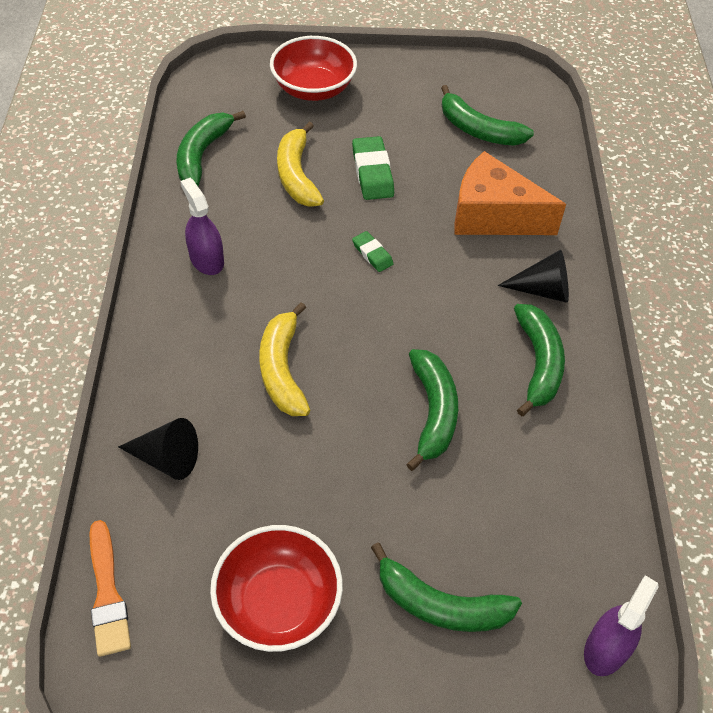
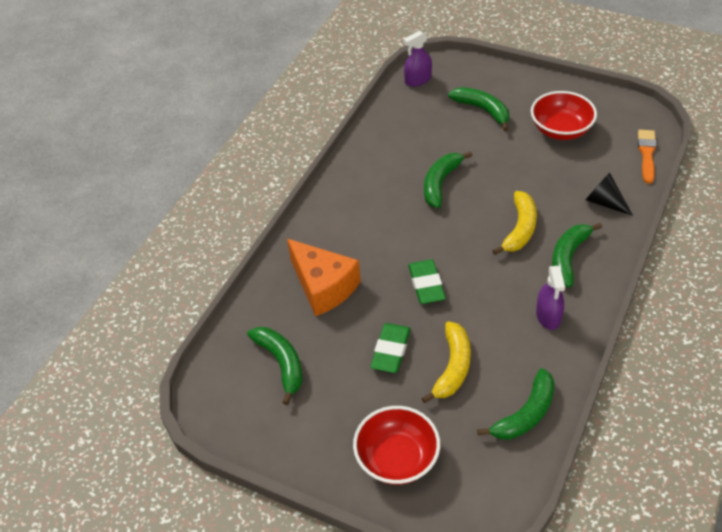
camera: 150 degrees left, 5 degrees down
green eraser [352,231,394,272] -> green eraser [408,260,446,304], size x1.72
black cone [498,250,569,303] -> none
green banana [514,304,565,416] -> green banana moved to [552,223,602,288]

